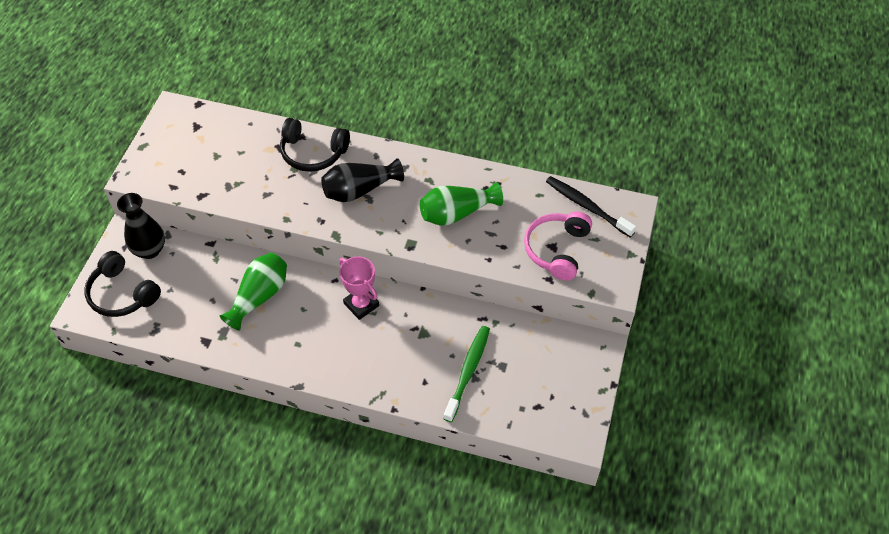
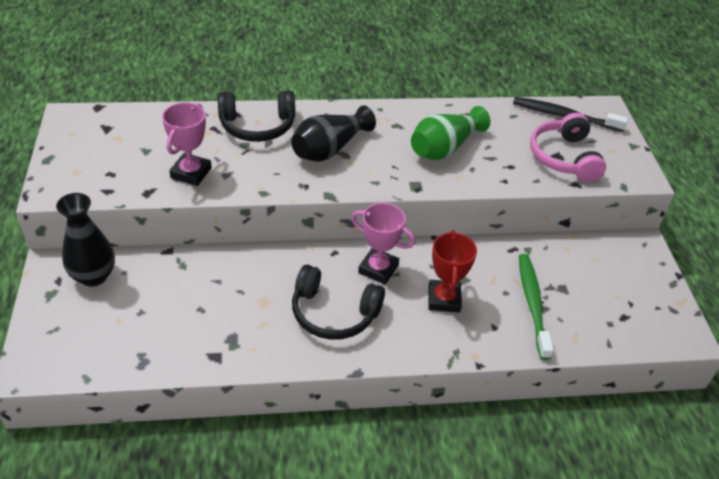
camera: 25 degrees left, 10 degrees down
black headphones [84,251,161,317] -> black headphones moved to [292,265,385,340]
green vase [220,253,287,331] -> none
none -> pink trophy [162,102,212,186]
none -> red trophy [428,230,477,313]

